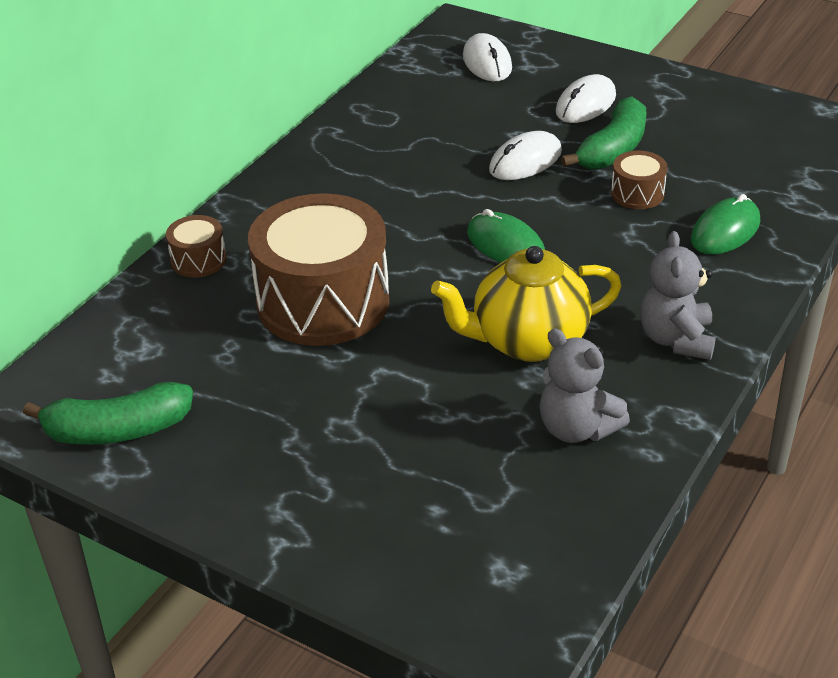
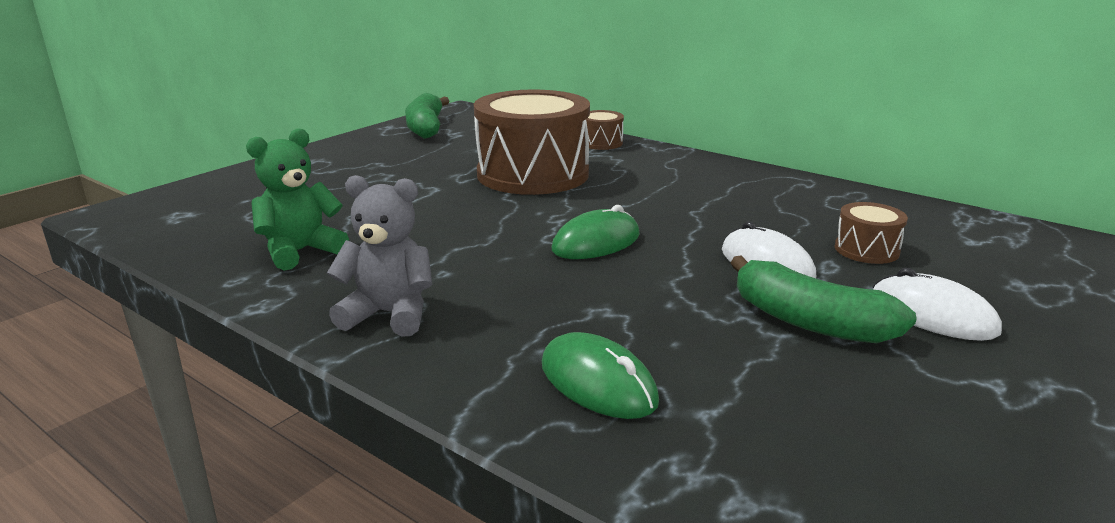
camera: 95 degrees right, 15 degrees down
yellow teapot [431,246,622,362] -> none
white mouse [463,33,512,81] -> none
grey teddy bear [539,329,630,443] -> green teddy bear [246,128,349,270]
brown drum [611,151,667,209] -> brown drum moved to [835,202,908,264]

